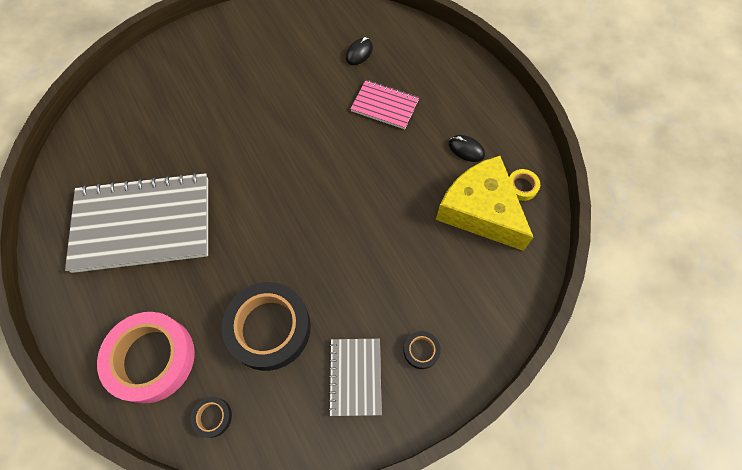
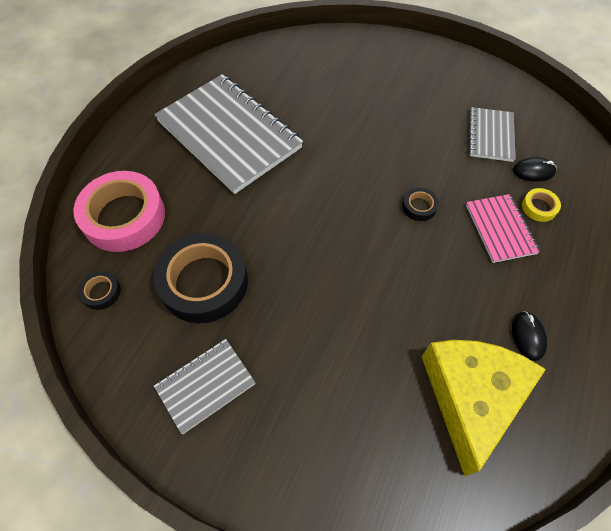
camera: 55 degrees right, 5 degrees down
black tape [404,331,441,369] -> black tape moved to [402,188,439,221]
yellow tape [509,169,540,201] -> yellow tape moved to [522,188,561,222]
none -> grey notebook [468,107,516,162]

